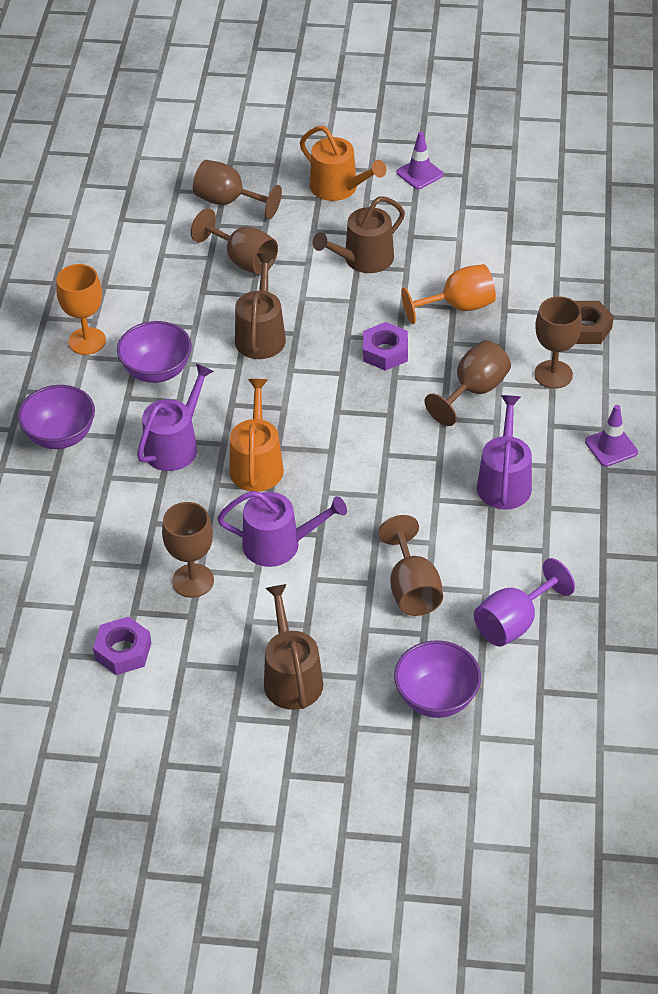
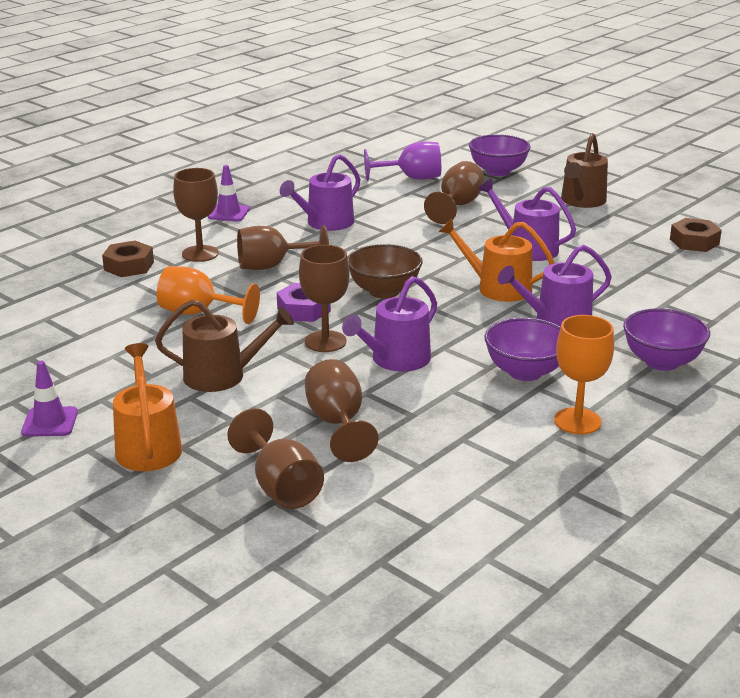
camera: 145 degrees left, 20 degrees down
purple nut [93,617,151,675] -> brown nut [670,218,722,252]
brown goblet [162,502,214,598] -> brown goblet moved to [299,245,350,352]
orange watering can [230,379,284,492] -> orange watering can turned 75 degrees clockwise [439,219,555,302]
brown watering can [235,253,286,359] -> purple watering can [342,276,437,372]
none -> brown bowl [347,244,423,299]

